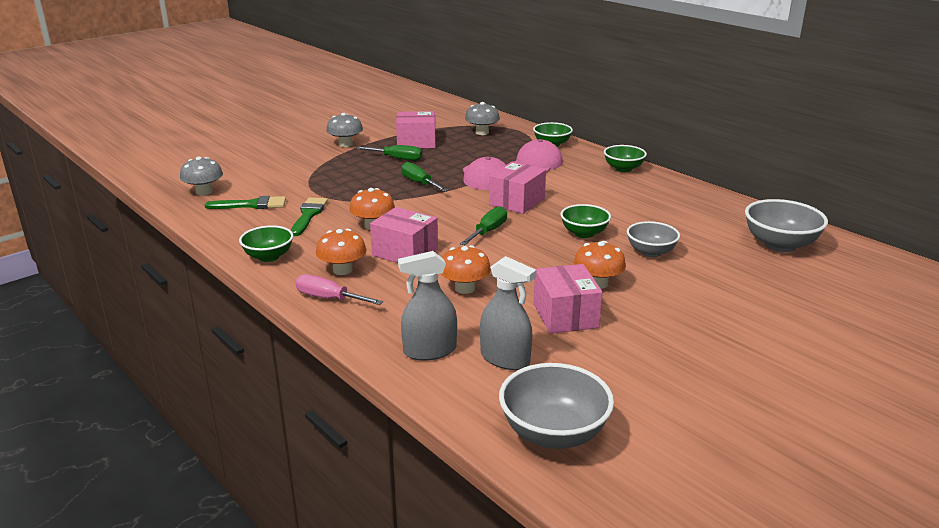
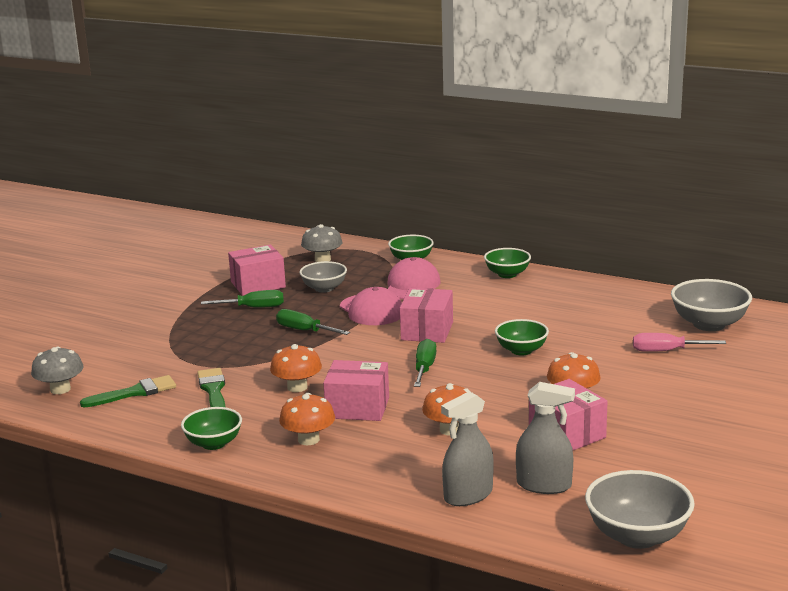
camera: 20 degrees left, 5 degrees down
pink screwdriver [296,274,383,305] -> pink screwdriver moved to [633,333,726,352]
grey mushroom [326,113,363,147] -> none
grey bowl [627,221,680,257] -> grey bowl moved to [299,261,347,293]

